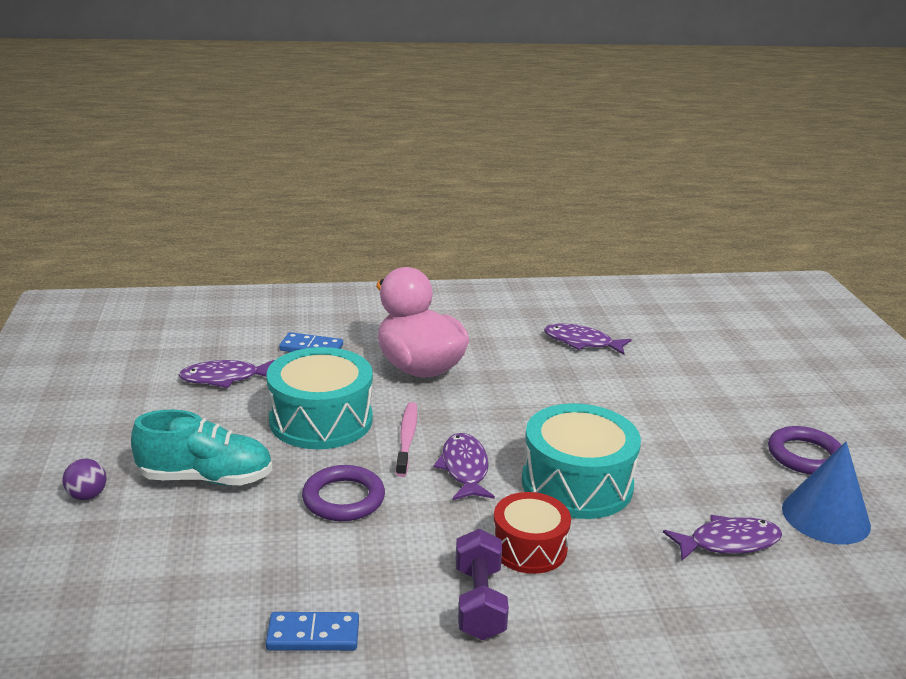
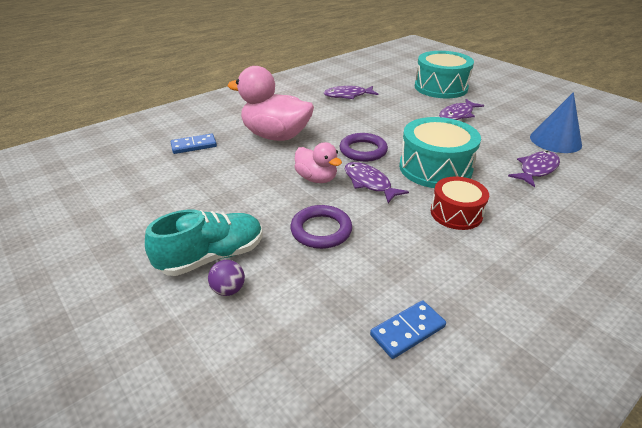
camera: 30 degrees left, 10 degrees up
purple ball [63,459,106,500] -> purple ball moved to [208,260,245,296]
purple fish [179,360,275,388] -> purple fish moved to [439,99,484,120]
turquoise drum [267,347,373,449] -> turquoise drum moved to [415,51,474,98]
pink toothbrush [396,402,417,477] -> pink duck [295,142,342,183]
purple dumbbell [456,529,509,640] -> none
purple ring [768,426,842,474] -> purple ring moved to [340,133,388,162]

